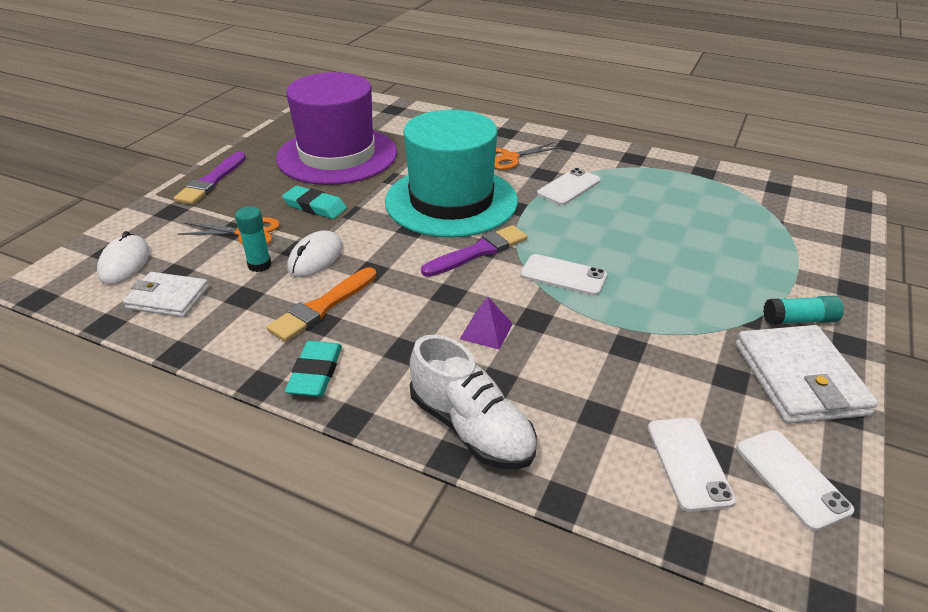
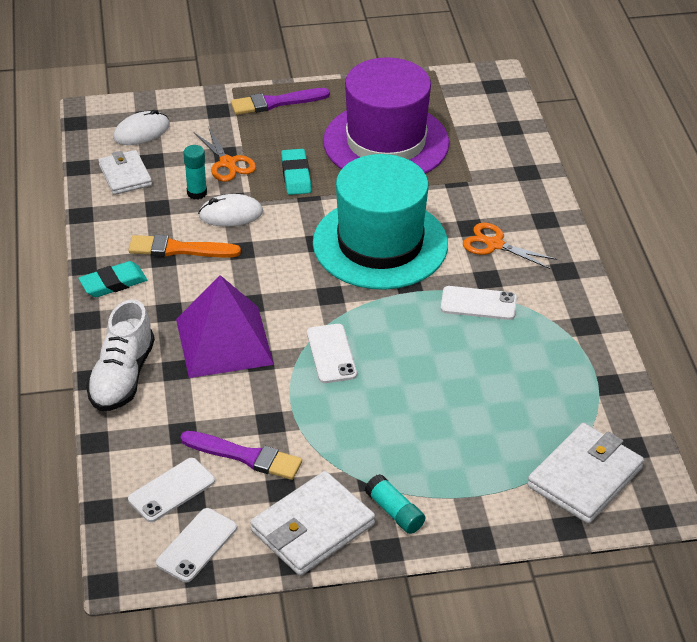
camera: 55 degrees right, 5 degrees up
purple brush [421,225,528,277] -> purple brush moved to [180,431,302,480]
purple pyramid [460,296,513,350] -> purple pyramid [176,275,274,378], size x2.38
none -> white wallet [527,423,644,524]

